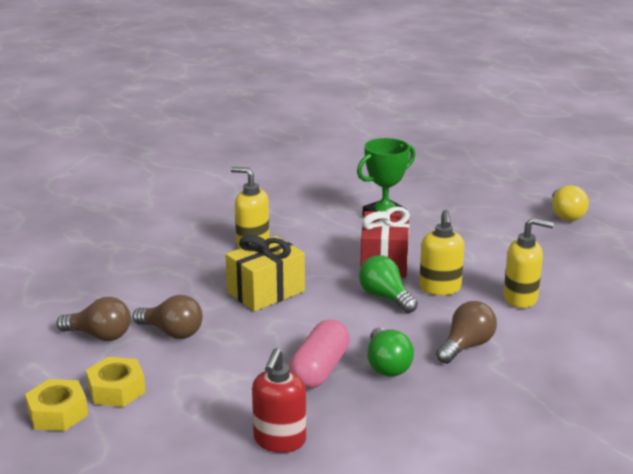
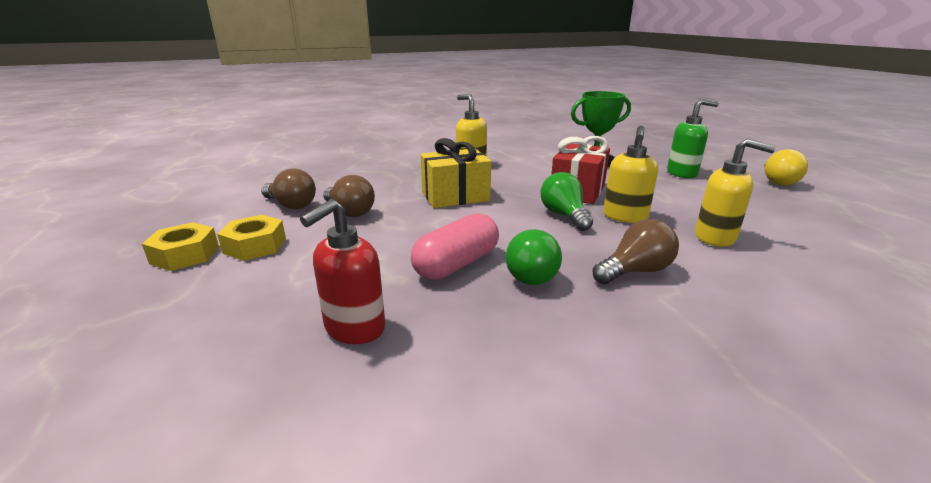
camera: 20 degrees right, 0 degrees up
none -> green soap dispenser [667,99,719,178]

